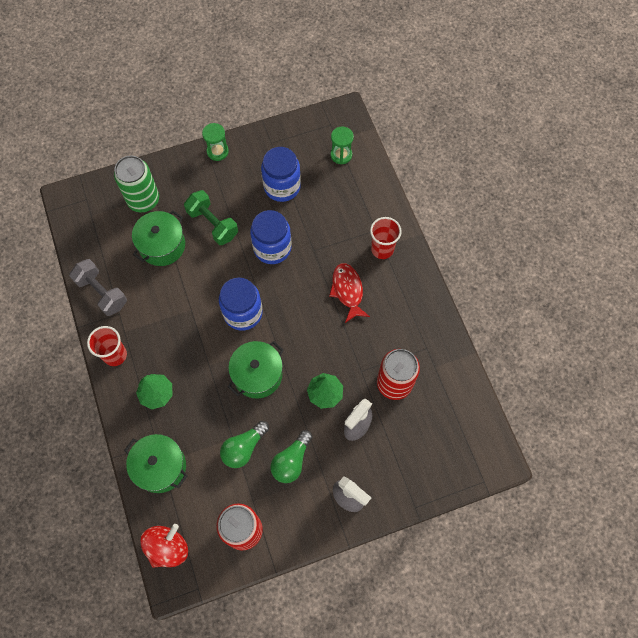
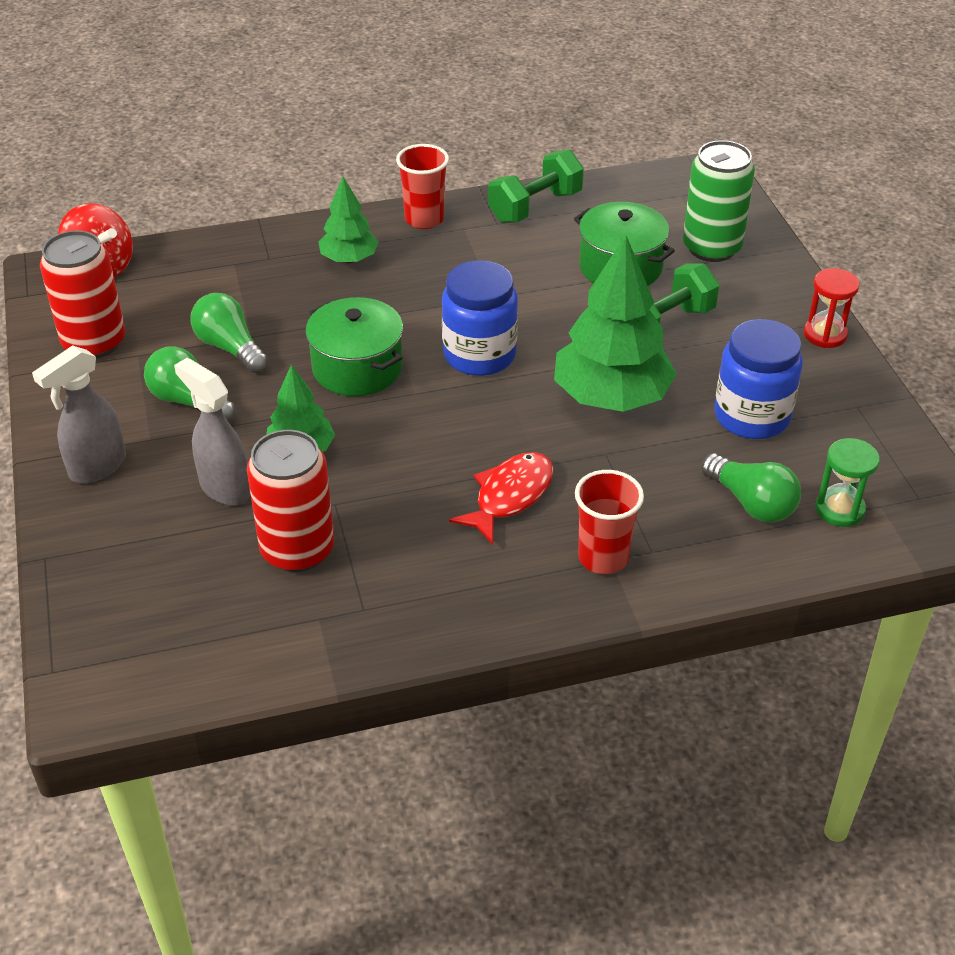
camera: 95 degrees right, 25 degrees down
grey dumbbell [69,259,127,316] -> green dumbbell [488,150,584,223]
green pot [124,434,187,493] -> none
green hourglass [202,123,229,161] -> red hourglass [804,268,860,348]
blue jar [250,210,292,264] -> green tree [554,235,677,412]
red fish [329,263,370,323] -> red fish turned 45 degrees counterclockwise [449,452,553,545]
none -> green light bulb [701,453,801,523]

